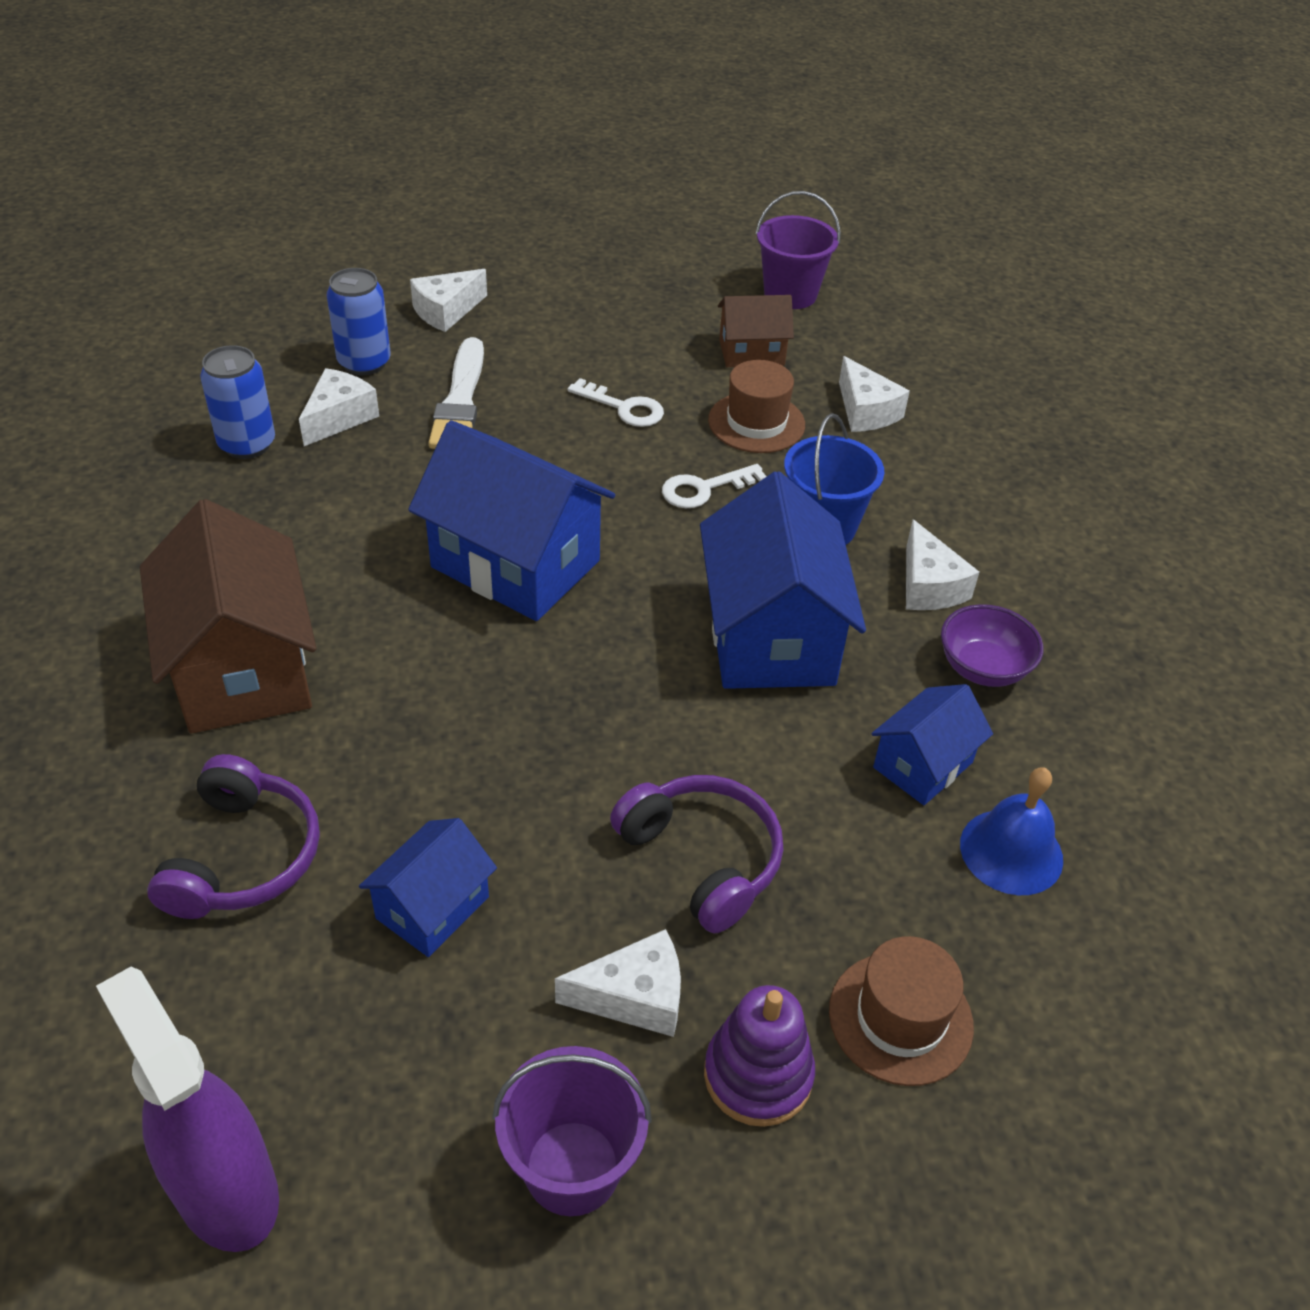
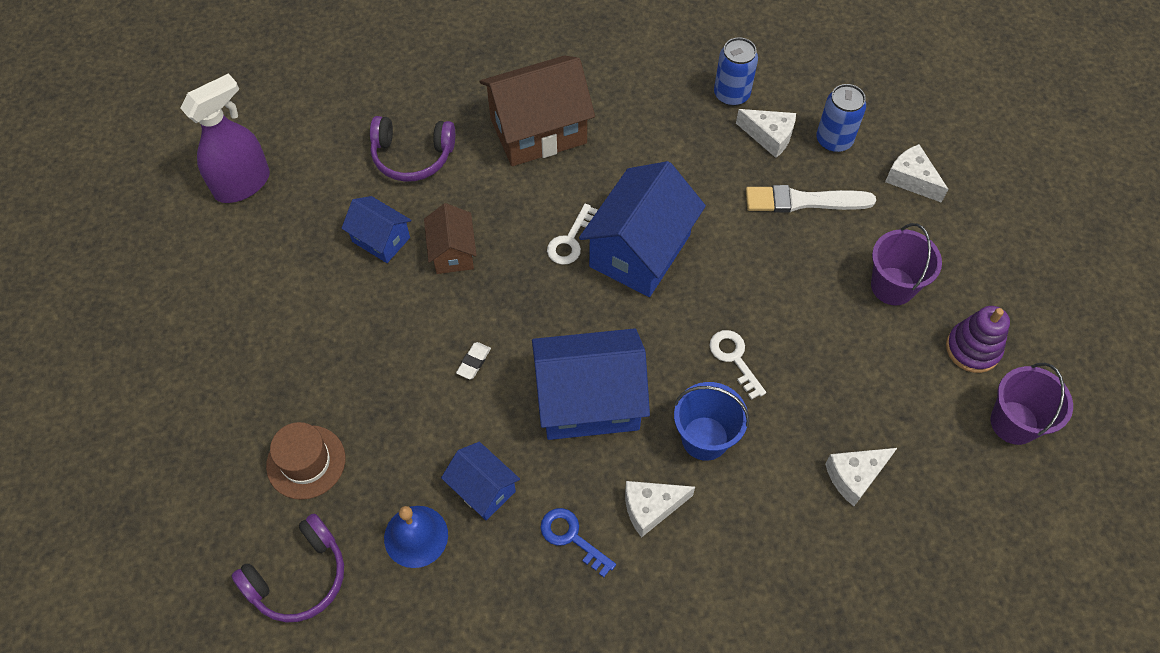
camera: 90 degrees right, 15 degrees up
purple bucket [492,1046,652,1216] -> purple bucket moved to [871,223,942,305]
white cheese [555,929,681,1037] -> none
white key [568,378,664,427] -> white key moved to [547,204,598,265]
purple headphones [610,775,783,934] -> purple headphones moved to [231,513,344,623]
purple stacking toy [704,985,815,1127] -> purple stacking toy moved to [946,306,1010,373]
brown hat [708,360,805,453] -> none
brown house [718,295,794,367] -> brown house moved to [424,203,477,274]
purple bowl [941,604,1044,687] -> blue key [540,508,616,577]
none -> white eraser [456,342,491,380]

